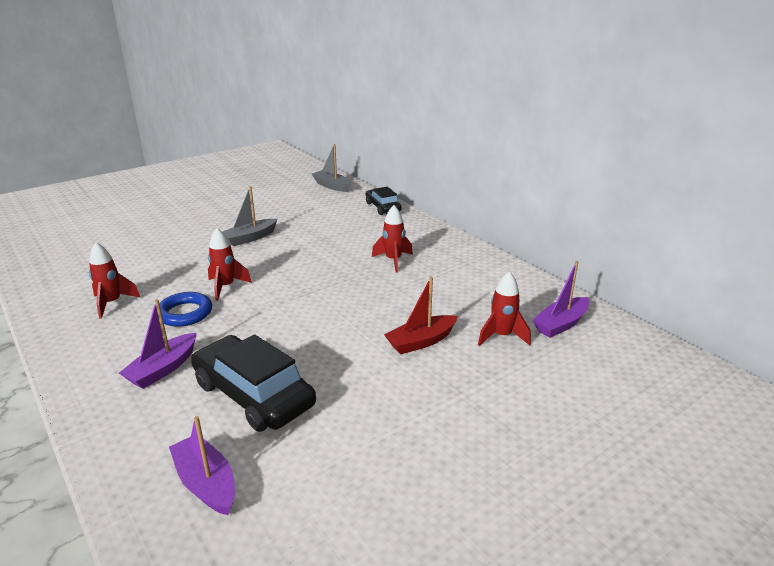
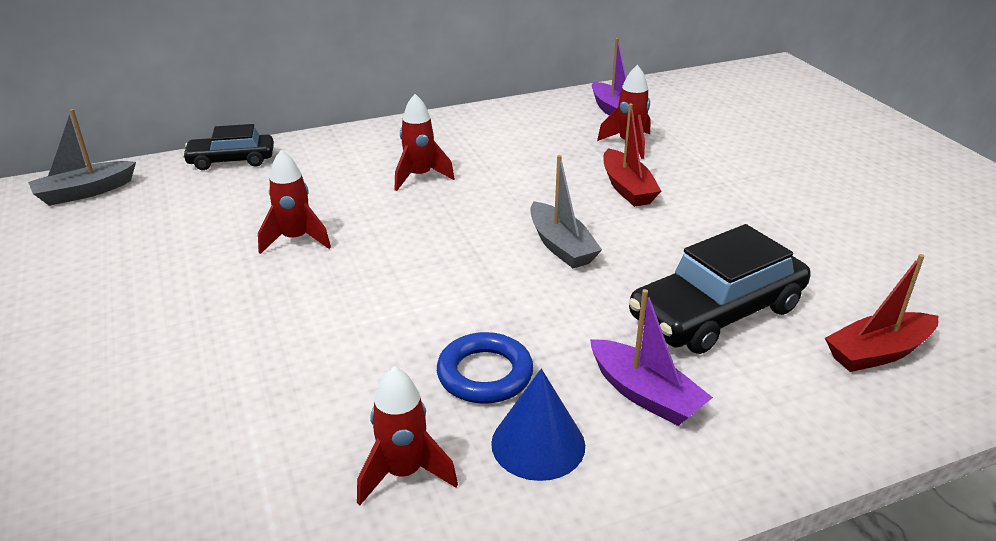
camera: 75 degrees left, 5 degrees up
purple boat [169,416,235,515] -> red boat [825,254,938,372]
red rocket [208,228,252,301] -> red rocket moved to [258,150,331,254]
grey boat [223,186,277,246] -> grey boat moved to [530,155,602,268]
none -> blue cone [491,369,585,481]

